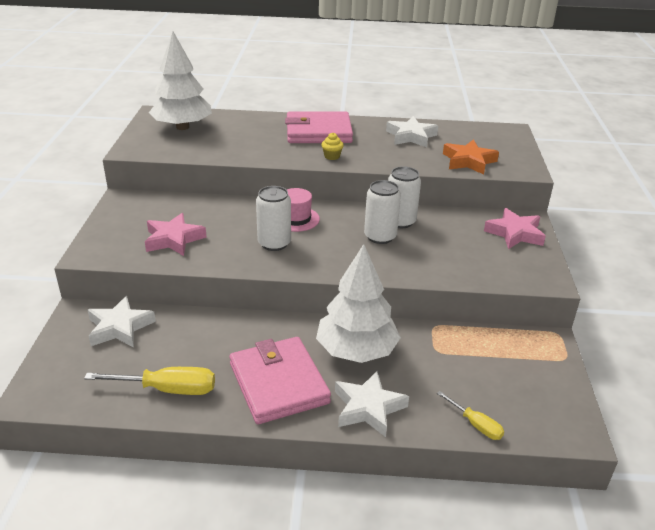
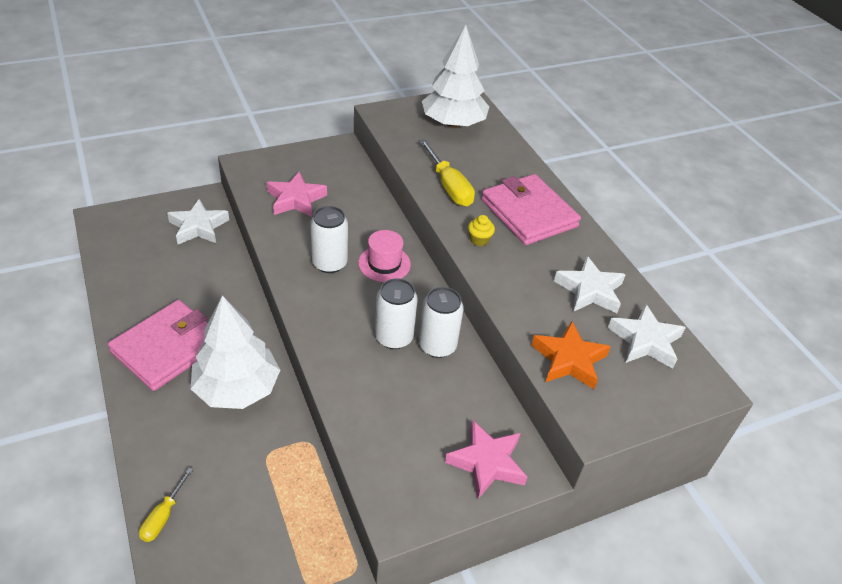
camera: 60 degrees right, 10 degrees up
yellow screwdriver [84,367,215,395] -> yellow screwdriver moved to [419,139,475,206]
white star [335,371,409,437] -> white star moved to [608,303,686,369]

